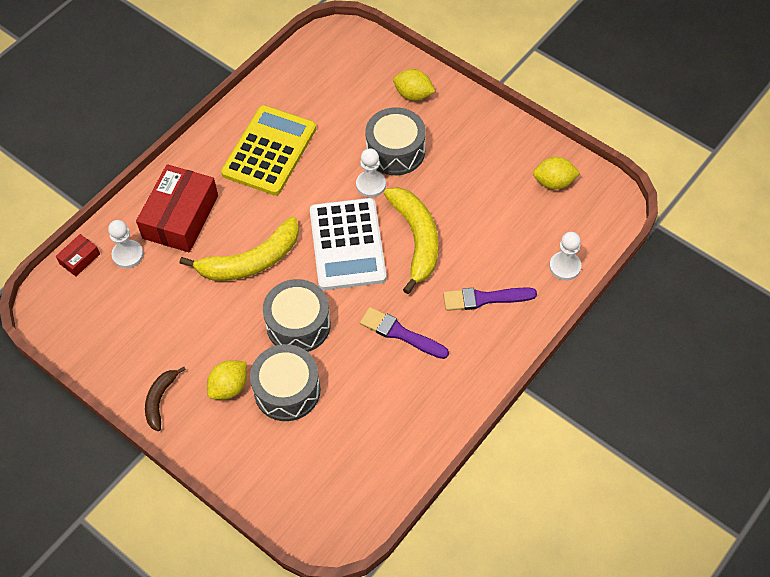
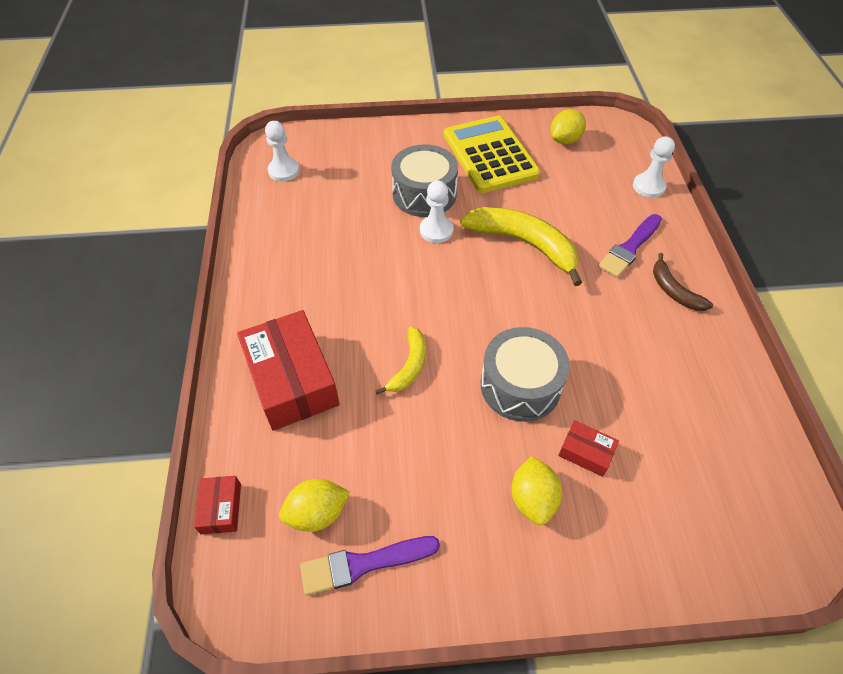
camera: 45 degrees left, 5 degrees down
white pawn [108,220,144,268] -> white pawn moved to [265,121,300,182]
brown banana [145,367,186,431] -> brown banana moved to [653,253,713,311]
yellow banana [179,217,299,281] -> yellow banana [375,326,426,395], size x0.55
yellow calculator [221,105,316,195] -> yellow calculator moved to [444,116,540,193]
grey drum [250,344,321,421] -> red box [558,420,619,477]
white calculator [310,198,386,290] -> none
purple brush [360,307,449,359] -> purple brush moved to [300,536,440,595]
yellow lemon [393,69,435,101] -> yellow lemon moved to [279,479,350,532]

